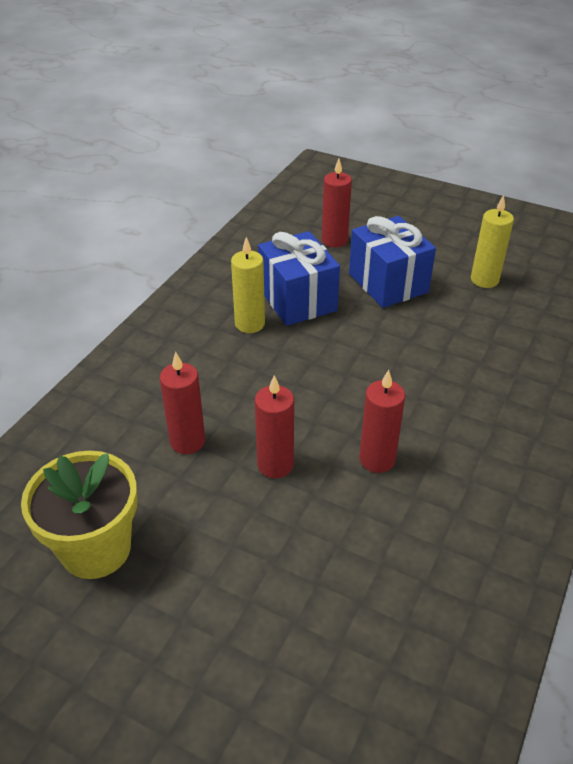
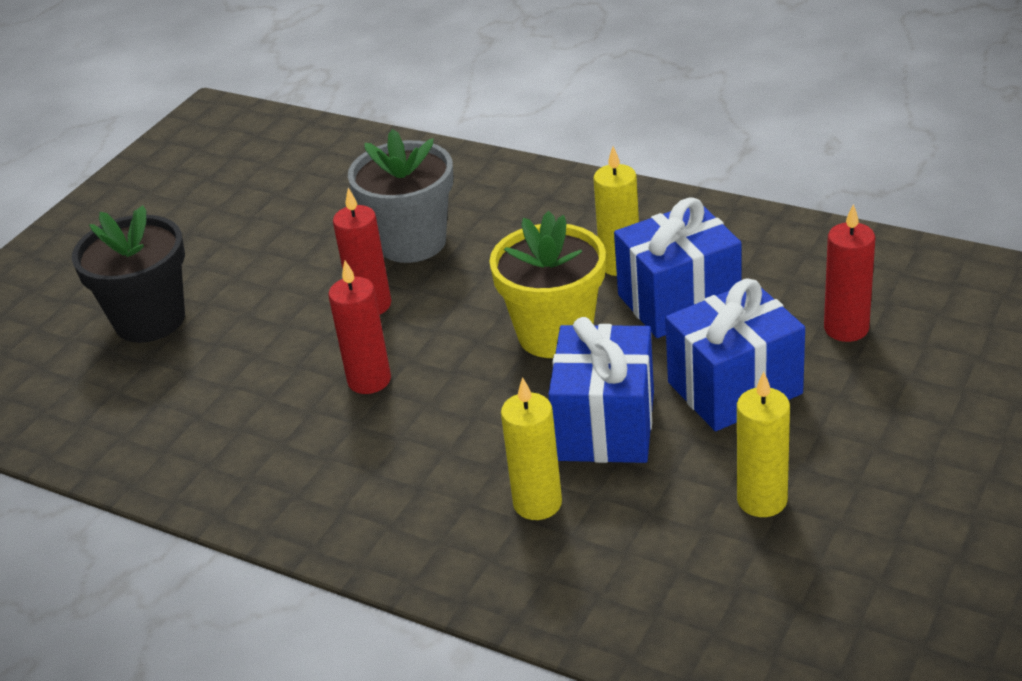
camera: 95 degrees right, 5 degrees down
yellow flower pot [21,451,138,579] -> yellow flower pot moved to [489,211,606,358]
red candle [160,352,205,454] -> grey flower pot [348,129,453,263]
none -> black flower pot [72,205,185,343]
none -> yellow candle [501,377,562,520]
none -> blue gift [548,317,654,463]

